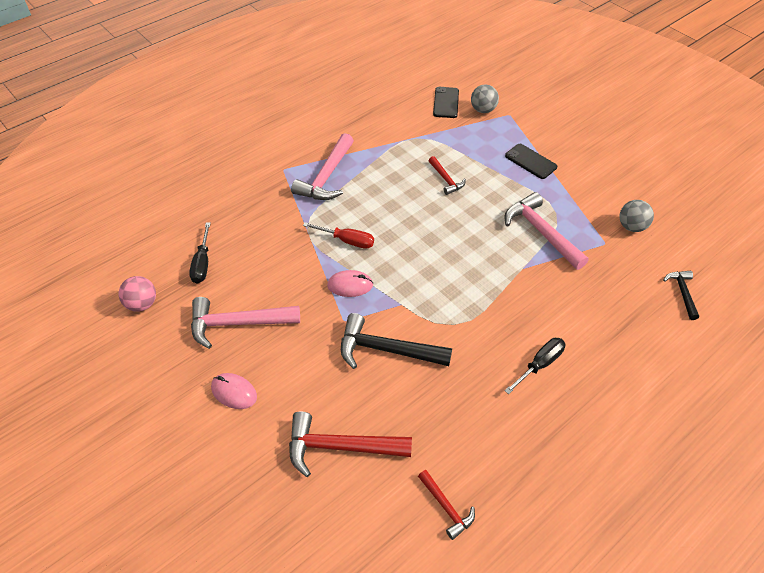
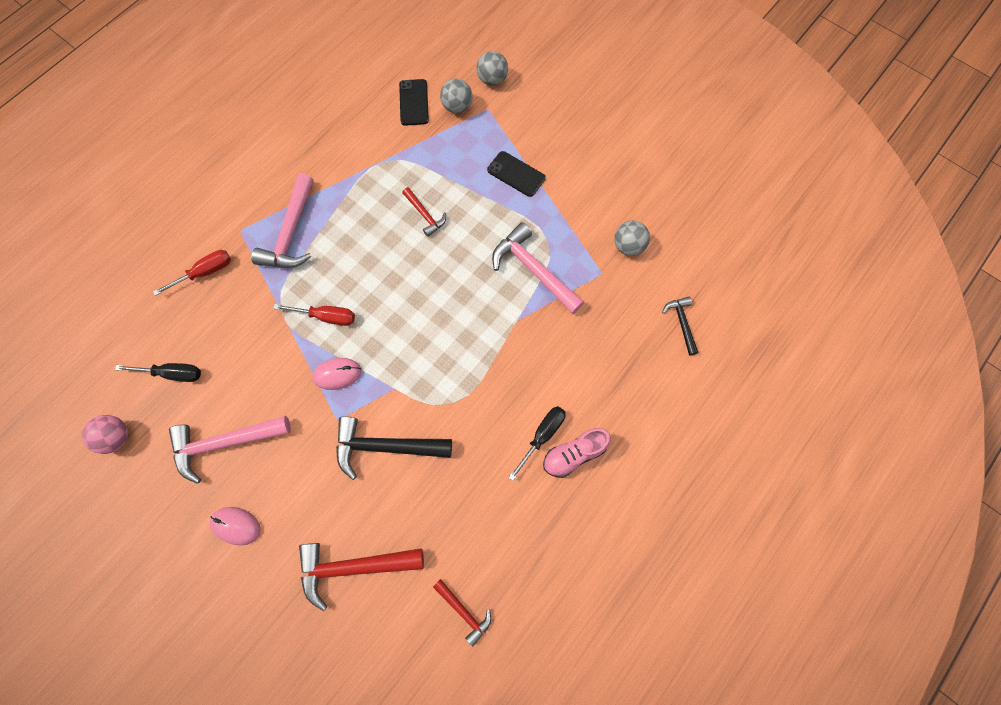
camera: 10 degrees left, 20 degrees up
black screwdriver [189,223,211,284] -> black screwdriver turned 75 degrees counterclockwise [115,363,201,382]
none -> red screwdriver [153,250,231,296]
none -> grey ball [477,51,508,86]
none -> pink shoe [543,428,611,478]

